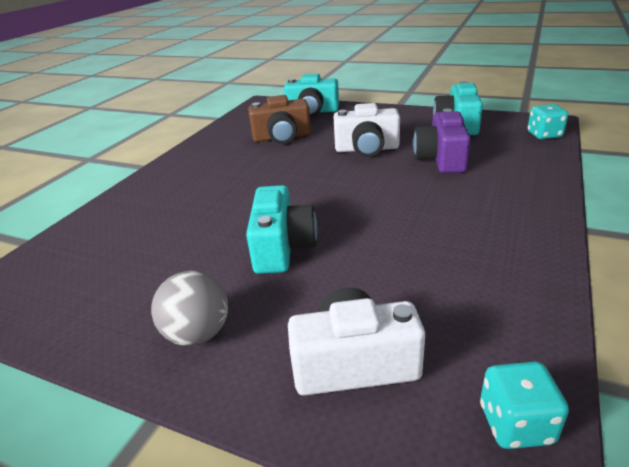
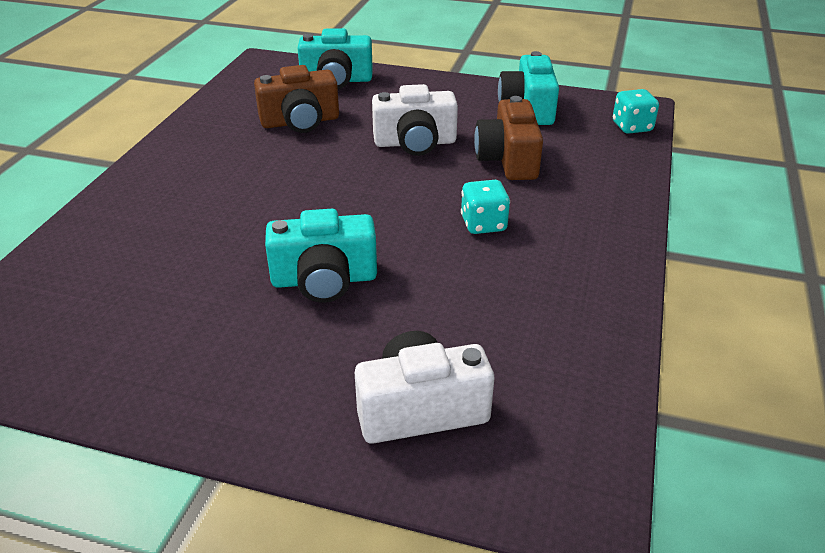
camera: 10 degrees left, 5 degrees up
grey ball [151,271,228,346] -> none
turquoise camera [246,185,317,274] -> turquoise camera turned 90 degrees clockwise [265,209,377,303]
purple camera [413,109,471,173] -> brown camera [474,96,543,180]
turquoise dice [480,361,569,449] -> turquoise dice moved to [461,180,510,234]

